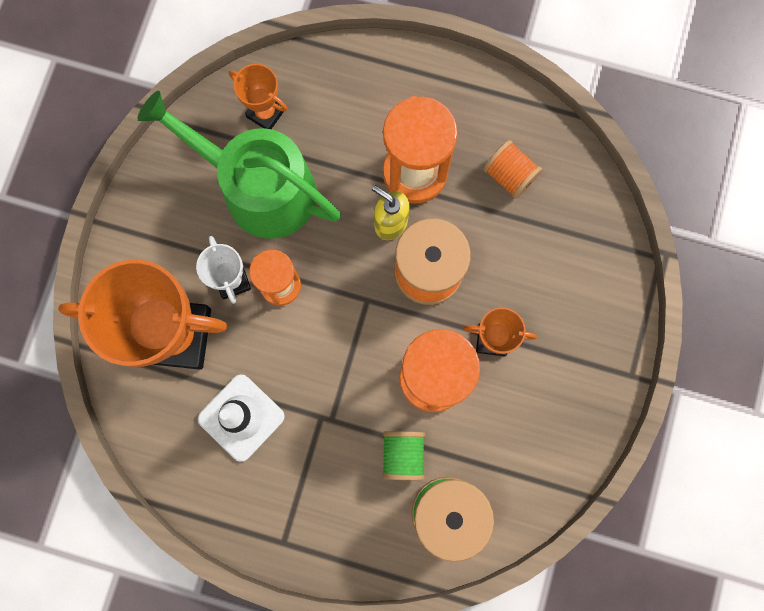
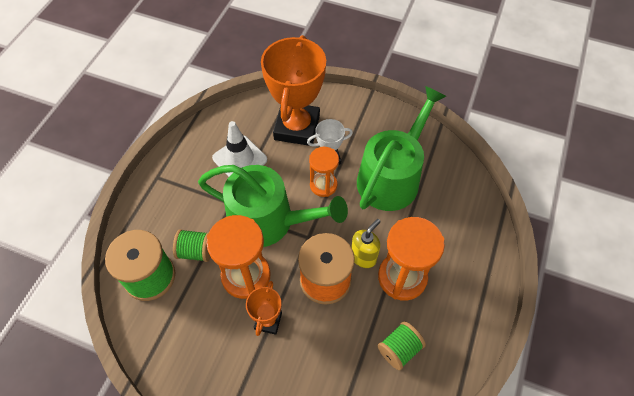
camera: 95 degrees right, 20 degrees down
orange trophy [229,64,288,129] -> none
orange spool [483,140,542,199] -> green spool [378,321,426,370]
none -> green watering can [198,165,348,247]

